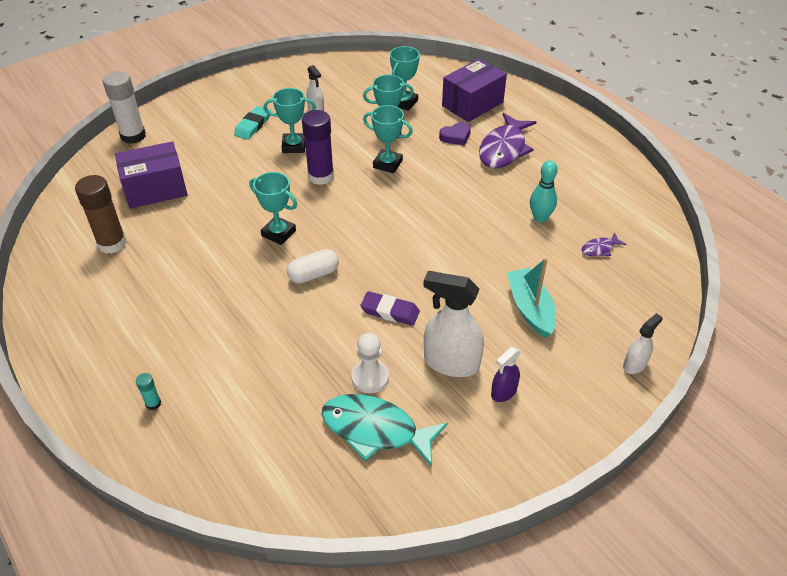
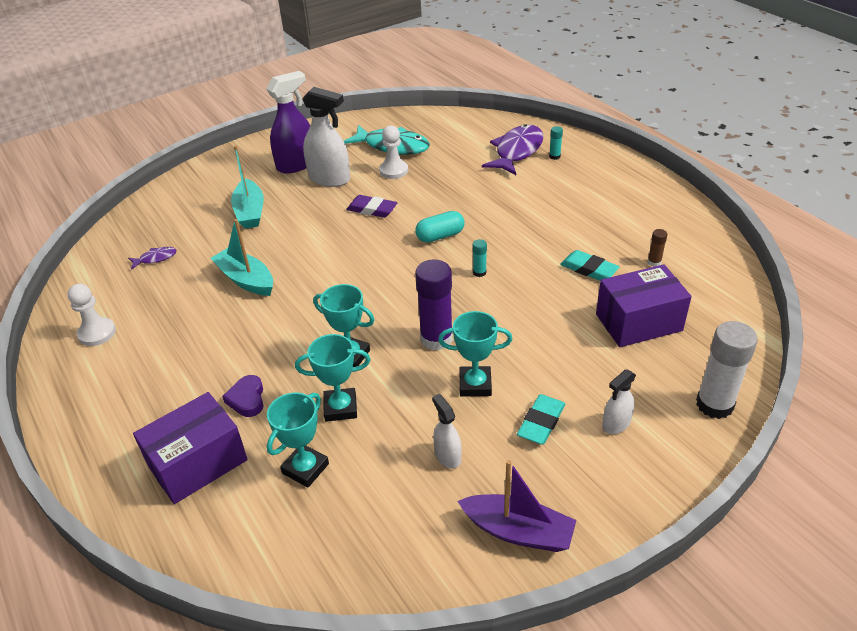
camera: 175 degrees left, 5 degrees down
brown glue stick [75,175,127,254] -> brown glue stick [647,229,667,267], size x0.45
turquoise trophy [249,172,297,245] -> turquoise glue stick [473,239,487,277]
white capsule [287,249,339,283] -> turquoise capsule [415,211,464,243]
purple heart [439,122,471,145] -> purple heart turned 75 degrees counterclockwise [222,375,264,417]
purple fish [479,113,536,168] -> purple fish moved to [482,124,544,175]
purple spray bottle [491,347,521,402] -> purple spray bottle [266,71,310,174], size x1.87
turquoise bowling pin [530,160,558,223] -> none
white spray bottle [623,313,662,374] -> white spray bottle moved to [602,369,636,434]
none -> white pawn [68,284,116,346]
none -> turquoise boat [210,219,273,296]
none -> purple boat [458,460,576,552]
none -> turquoise eraser [560,250,620,281]

